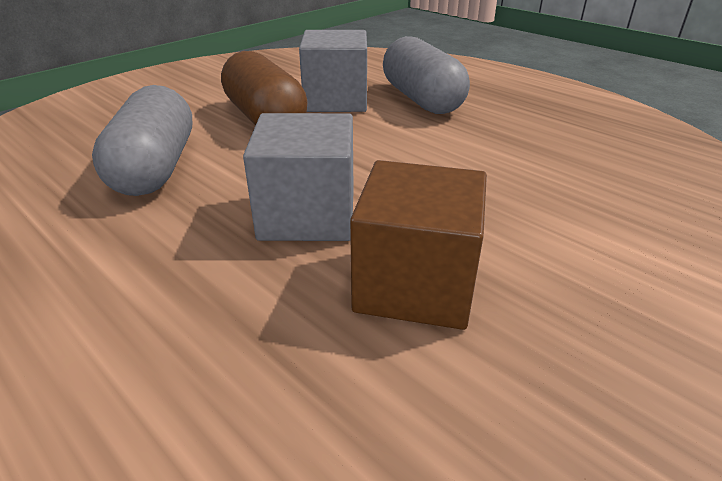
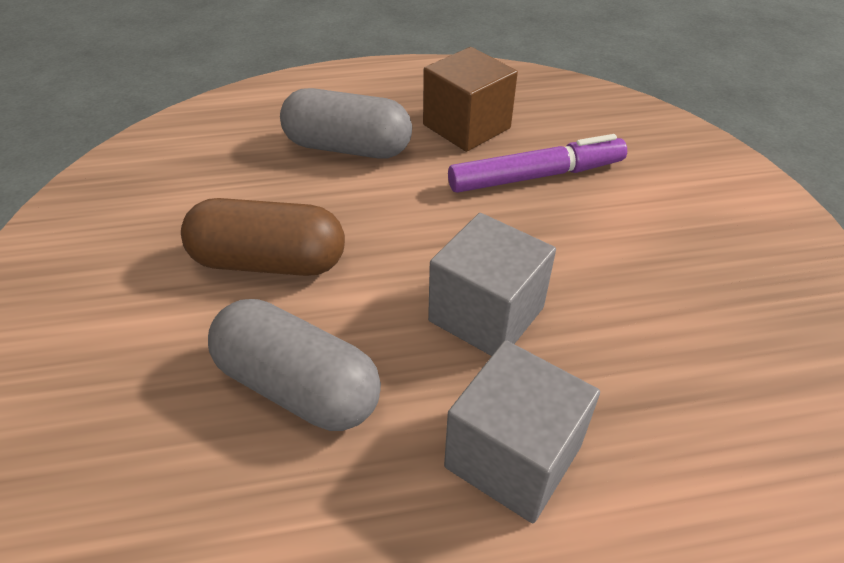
camera: 55 degrees left, 10 degrees up
grey cube [299,30,367,112] -> grey cube moved to [444,340,600,523]
brown cube [350,160,487,330] -> brown cube moved to [423,47,518,152]
none -> purple marker [448,134,627,193]

